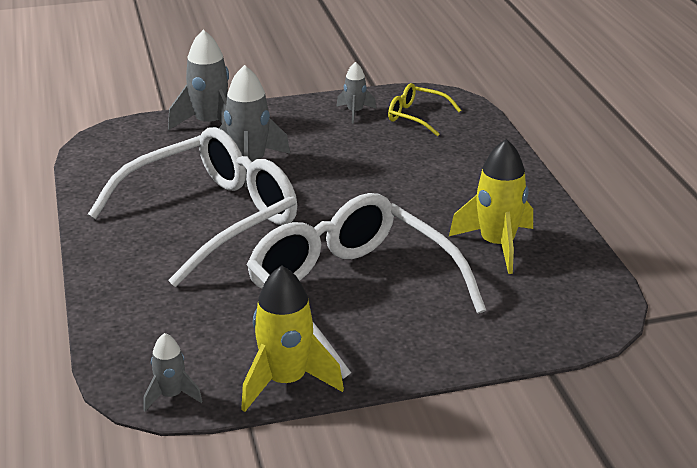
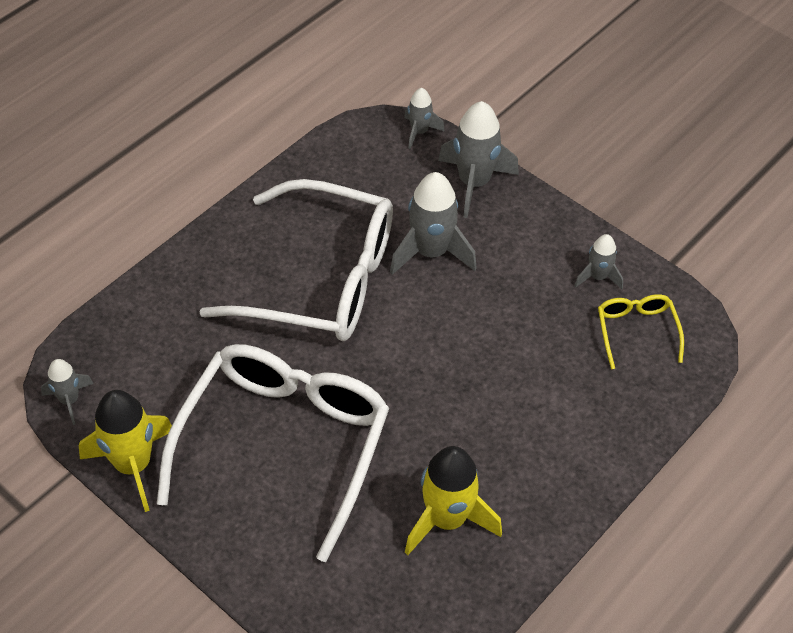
camera: 55 degrees right, 20 degrees up
none -> grey rocket [404,88,445,149]

